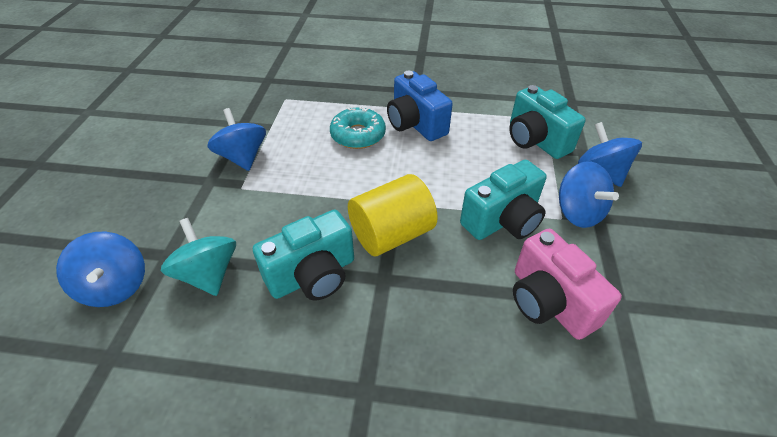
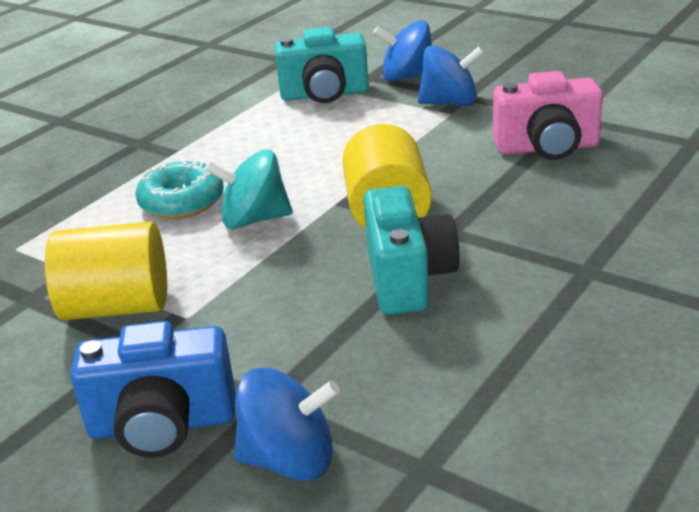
camera: 60 degrees left, 15 degrees down
turquoise spinning top [161,218,236,296] -> turquoise spinning top moved to [205,149,293,229]
blue spinning top [207,108,266,171] -> yellow cylinder [45,222,167,320]
blue camera [387,71,453,141] -> blue camera moved to [70,321,235,458]
turquoise camera [460,160,546,240] -> none

